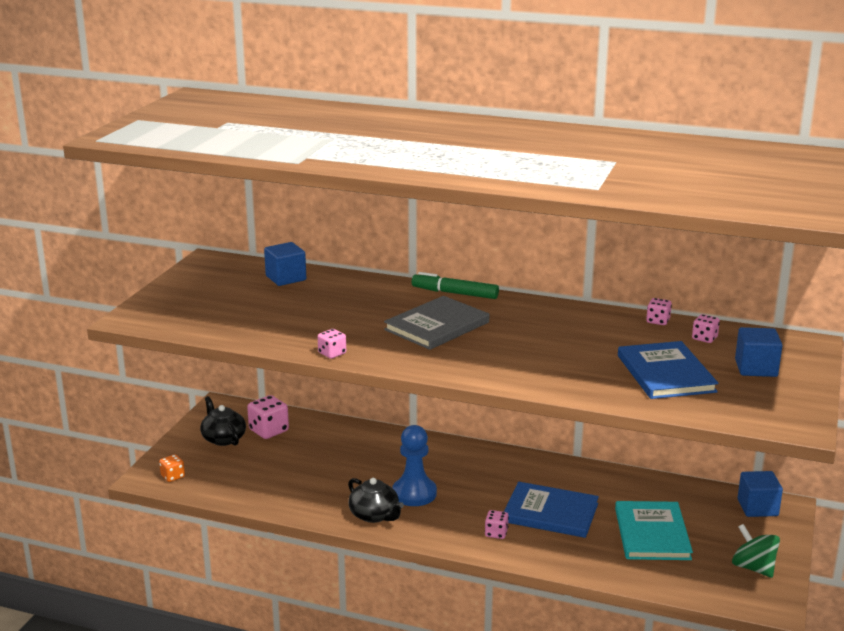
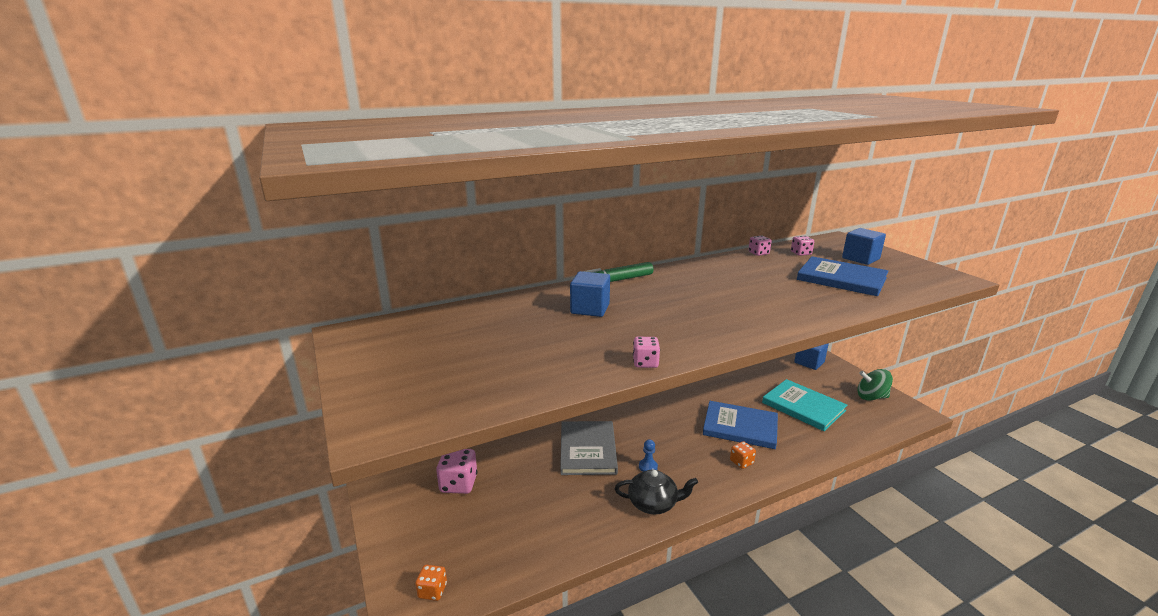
camera: 45 degrees left, 0 degrees up
black teapot [200,396,246,446] -> none
blue cube [264,242,306,286] -> blue cube moved to [570,271,610,317]
grey book [384,296,489,350] -> grey book moved to [560,421,618,475]
blue pawn [392,425,437,506] -> blue pawn [639,439,658,472], size x0.46
pink dice [485,510,509,539] -> orange dice [730,441,756,469]
blue book [504,482,599,538] -> blue book turned 45 degrees clockwise [703,401,778,449]

